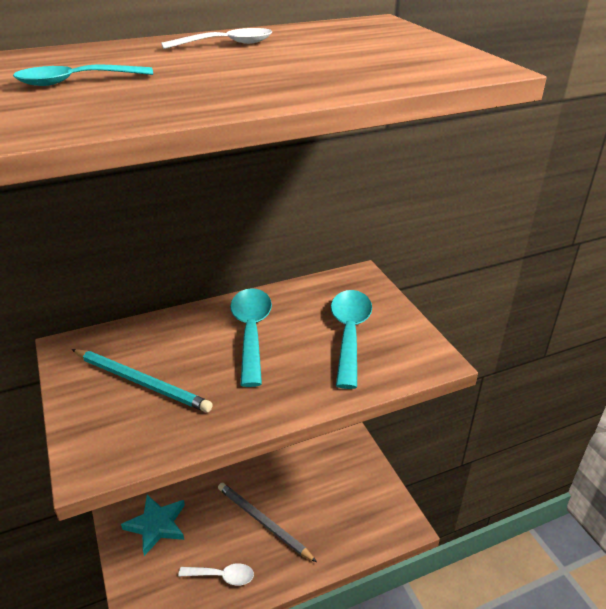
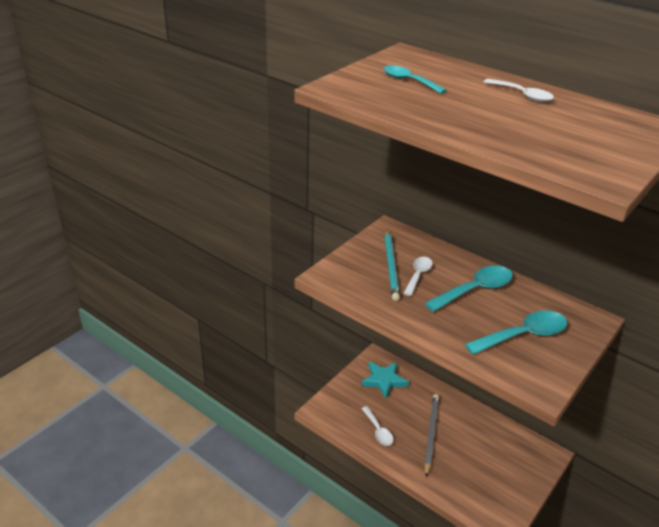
camera: 60 degrees right, 0 degrees up
none -> white spoon [404,257,433,296]

